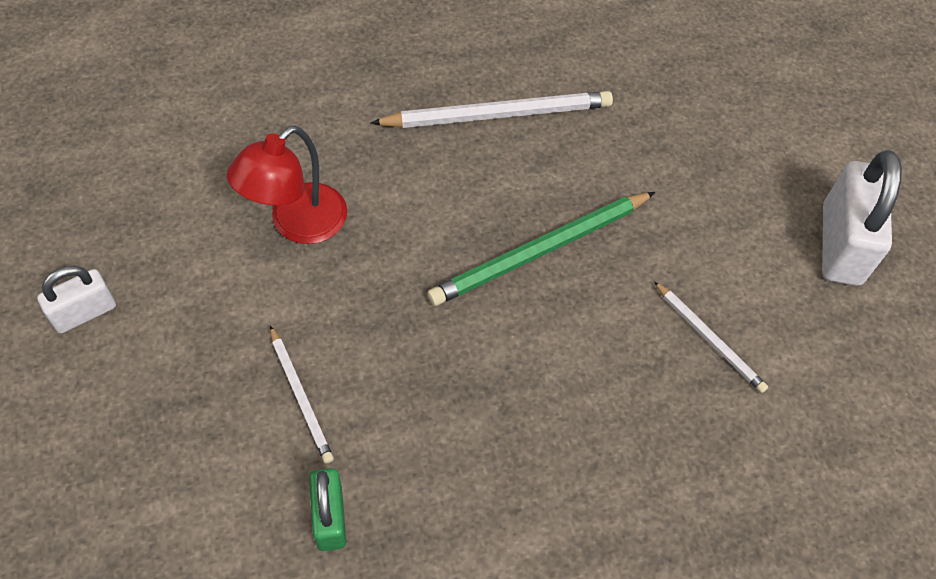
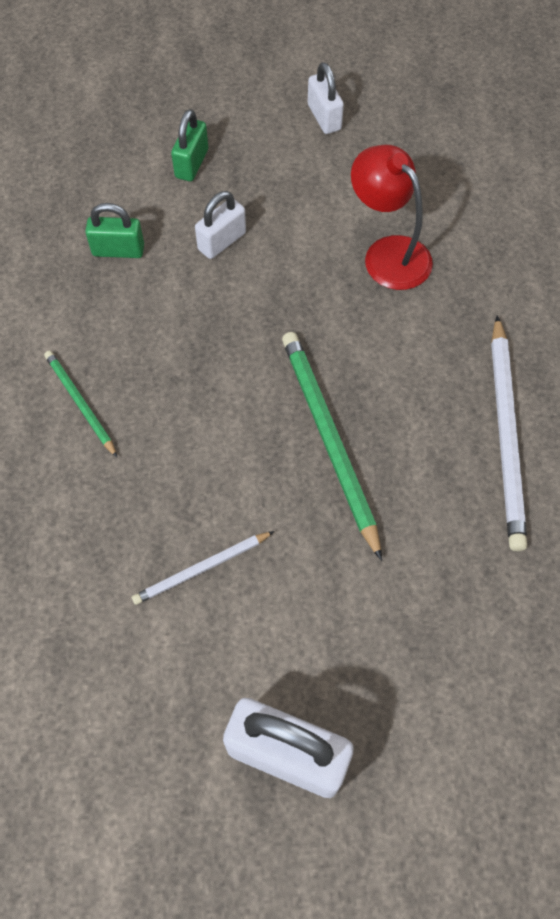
camera: 105 degrees right, 5 degrees up
white pencil [270,326,334,464] -> white padlock [195,191,246,259]
none -> green pencil [44,351,117,457]
none -> green padlock [171,109,208,181]

